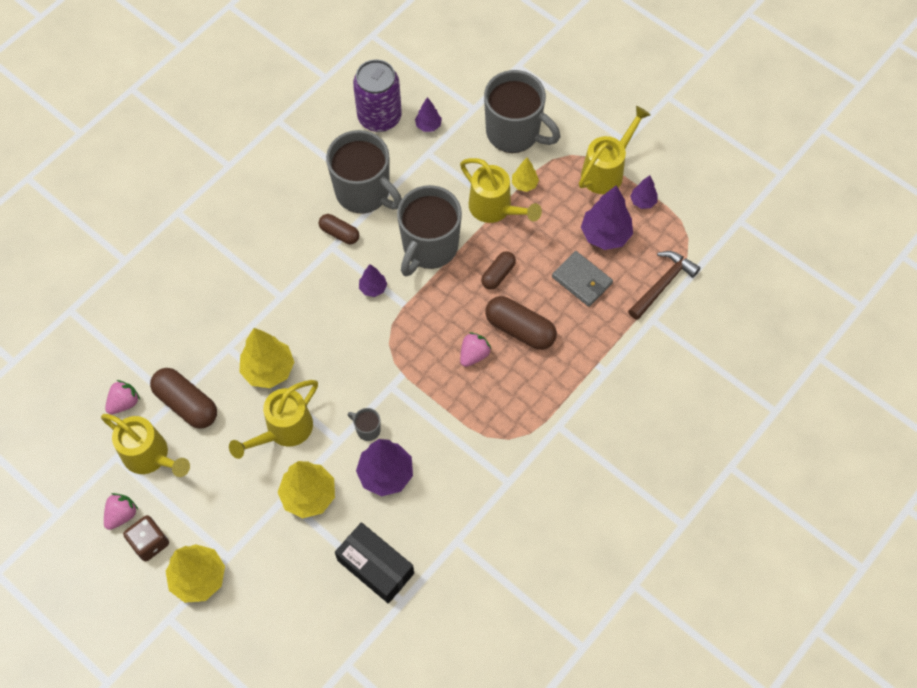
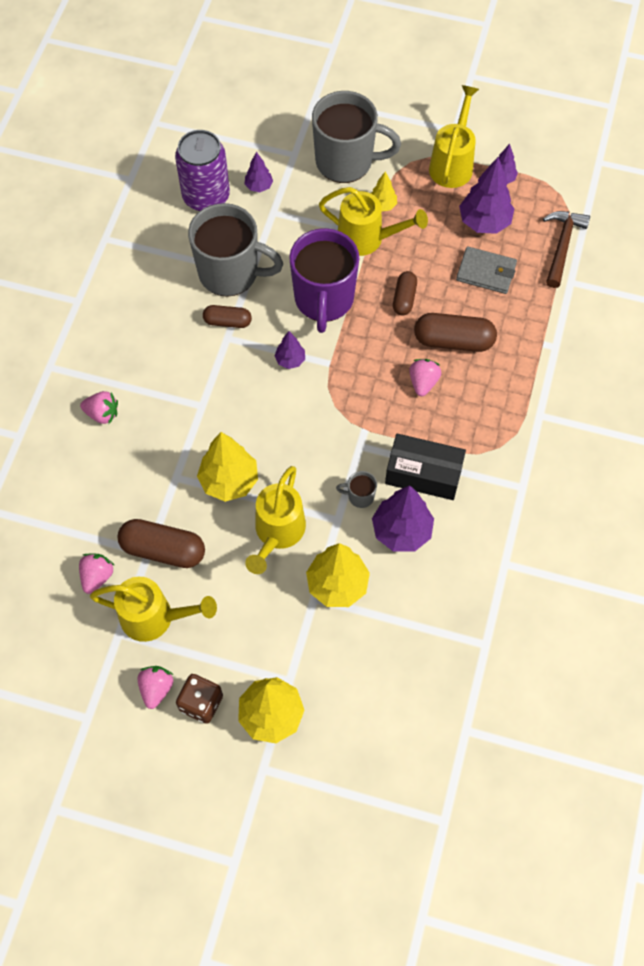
camera: 25 degrees left, 0 degrees up
black box [335,522,414,604] -> black box moved to [385,434,466,500]
grey mug [397,185,462,277] -> purple mug [289,228,359,333]
none -> pink strawberry [80,391,118,424]

